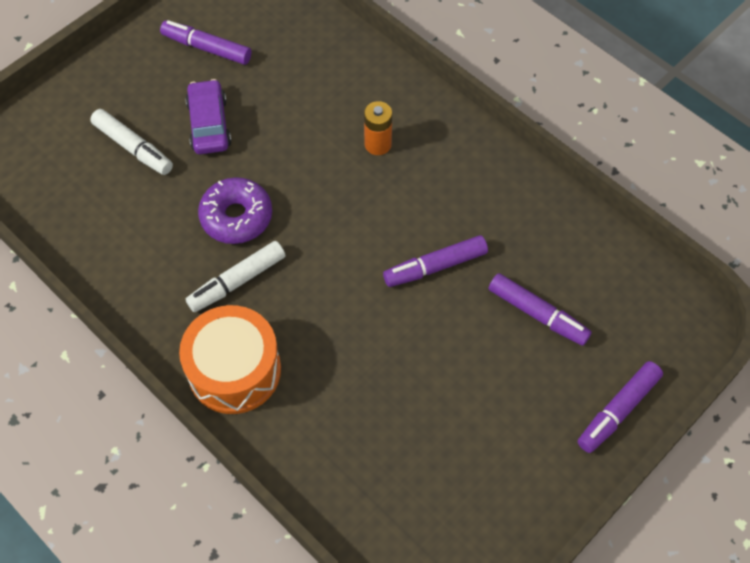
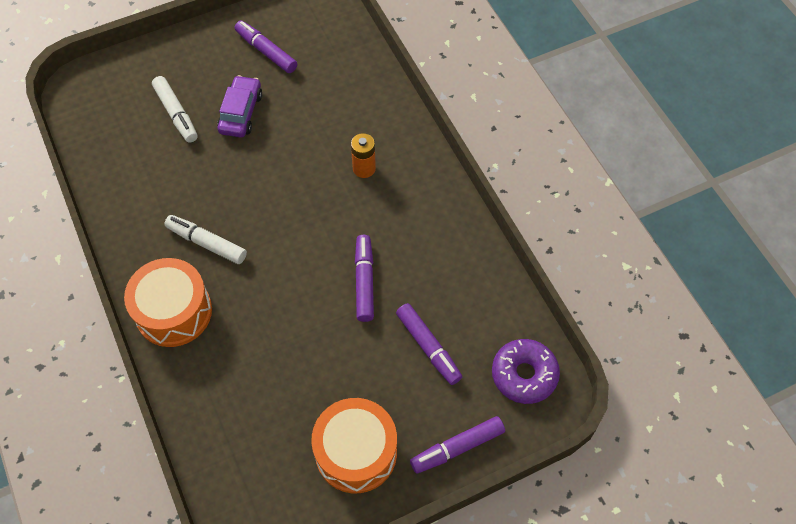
camera: 20 degrees right, 0 degrees up
white marker [186,241,285,312] -> white marker turned 45 degrees clockwise [164,215,247,264]
purple donut [198,177,272,244] -> purple donut moved to [492,339,560,404]
purple marker [383,235,488,287] -> purple marker turned 90 degrees clockwise [355,235,374,322]
none -> orange drum [311,398,397,493]

